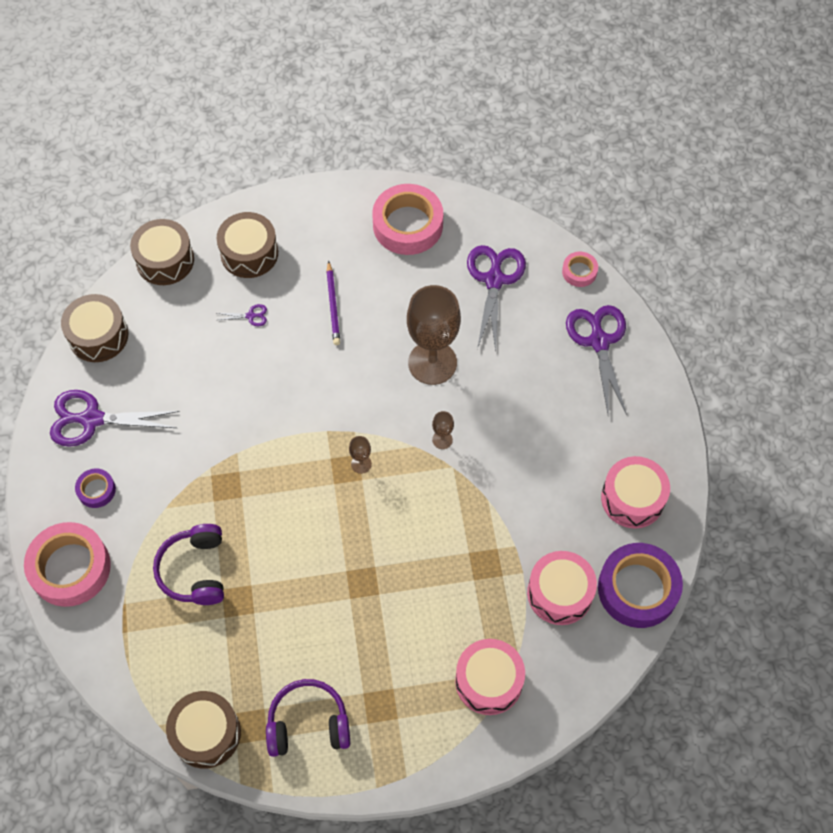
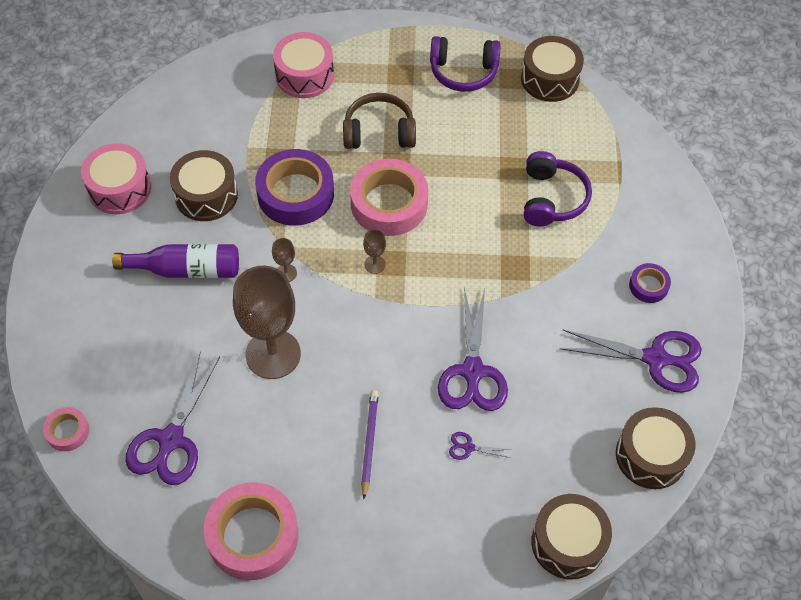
camera: 170 degrees left, 5 degrees down
pink tape [24,522,111,607] -> pink tape moved to [350,159,429,236]
brown drum [217,212,278,278] -> brown drum moved to [170,150,238,221]
pink drum [527,551,597,625] -> none
purple scissors [566,305,627,415] -> purple scissors moved to [438,287,508,411]
purple tape [598,543,683,628] -> purple tape moved to [255,149,334,226]
none -> purple bottle [112,244,239,278]
none -> brown headphones [343,93,416,149]

